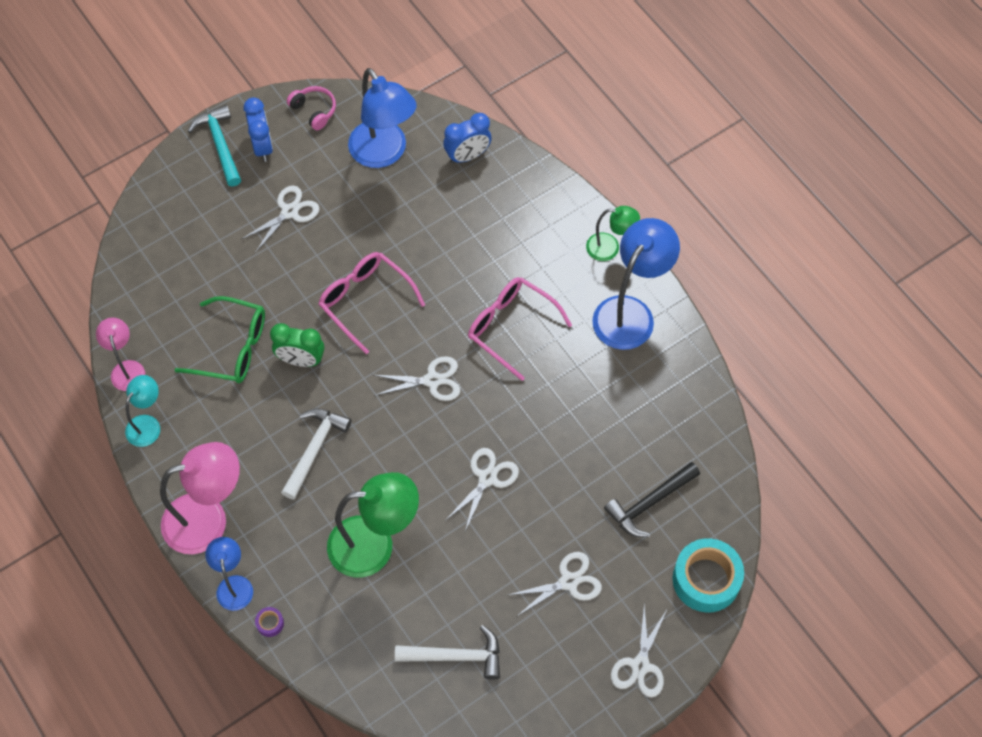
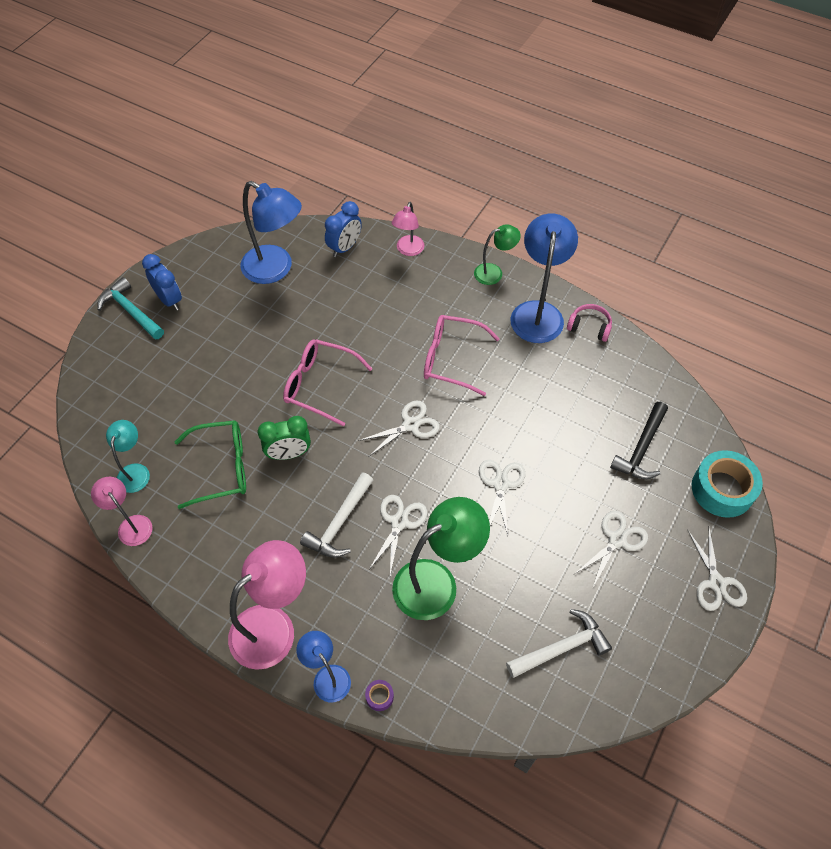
camera: 25 degrees left, 5 degrees down
turquoise lamp [125,375,160,447] -> turquoise lamp moved to [106,420,150,493]
white scissors [242,186,320,253] -> white scissors moved to [369,495,427,575]
white hammer [281,409,352,500] -> white hammer turned 150 degrees counterclockwise [300,473,373,558]
pink headphones [287,86,336,130] -> pink headphones moved to [567,304,612,342]
none -> pink lamp [392,202,424,256]

